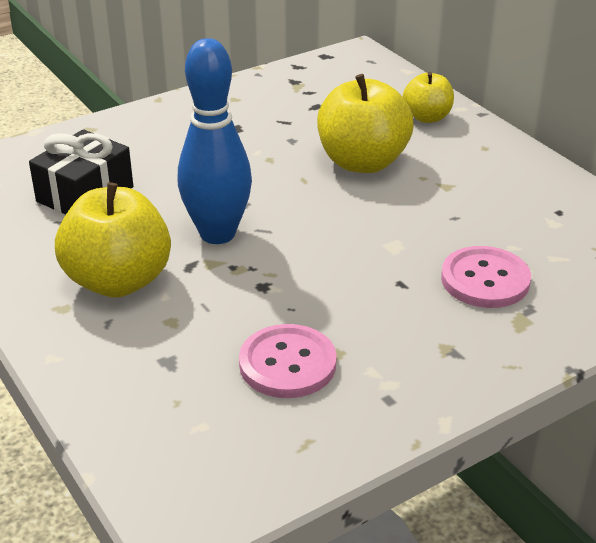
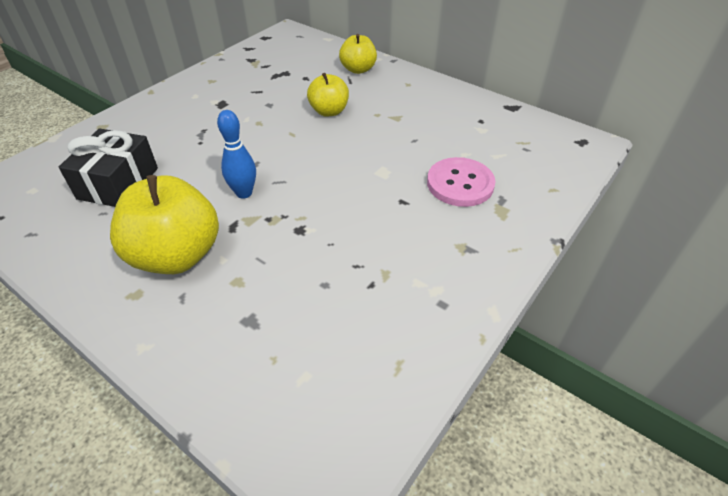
camera: 20 degrees left, 10 degrees up
blue bowling pin [178,38,252,244] -> blue bowling pin [217,110,256,199], size x0.55
pink button [239,324,337,398] -> none
yellow apple [317,74,414,173] -> yellow apple [307,73,349,117], size x0.57

